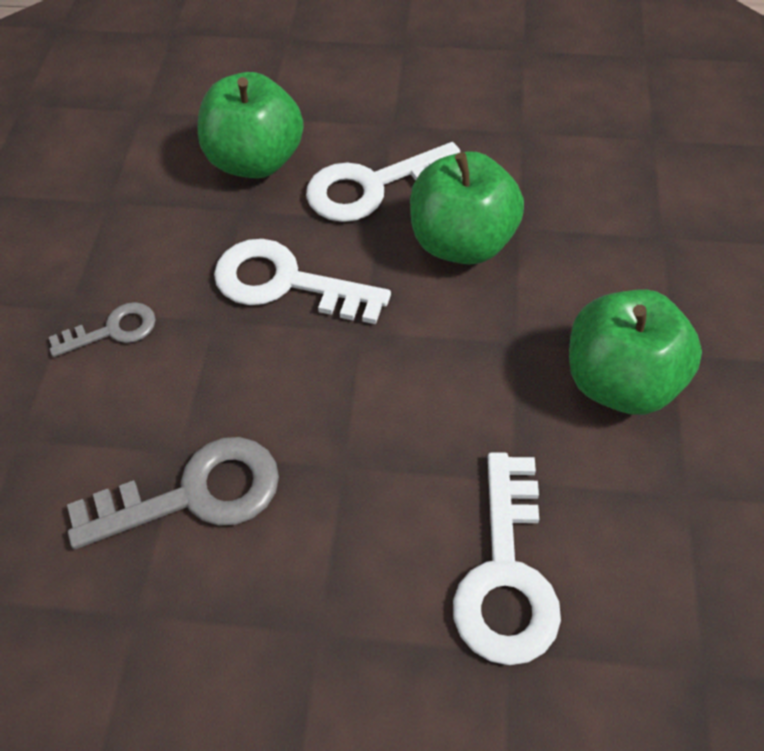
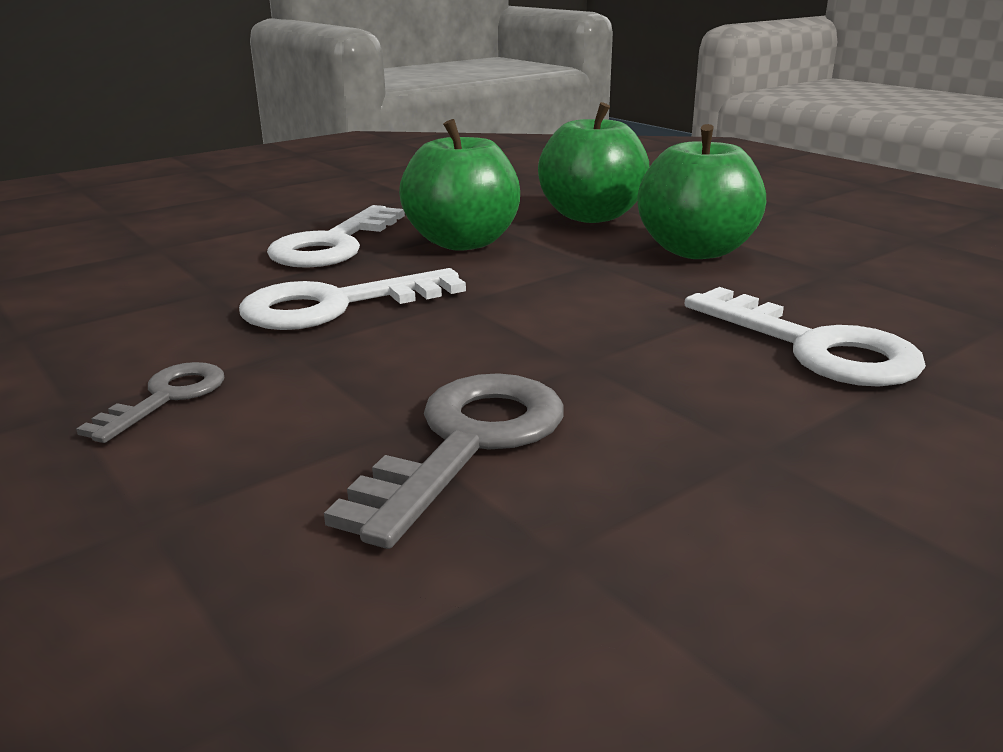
camera: 45 degrees left, 30 degrees down
green apple [198,72,304,178] -> green apple moved to [538,102,650,223]

